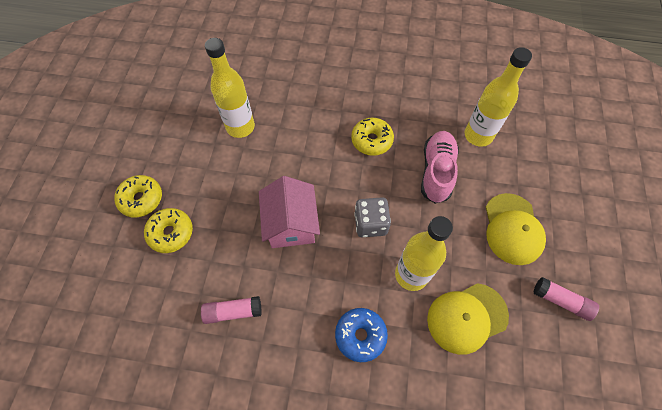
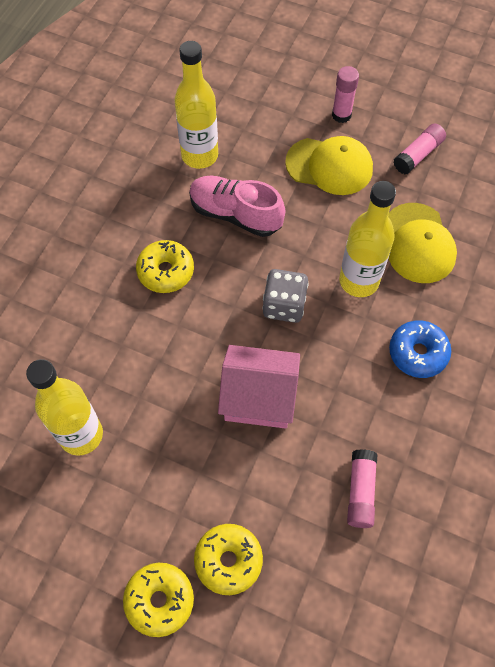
camera: 75 degrees left, 0 degrees up
none -> pink glue stick [332,66,359,123]

